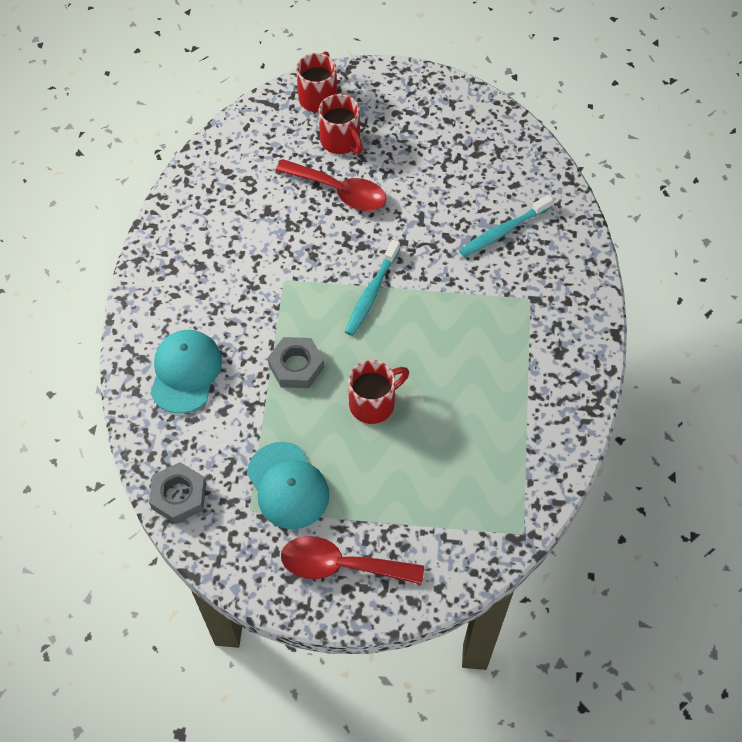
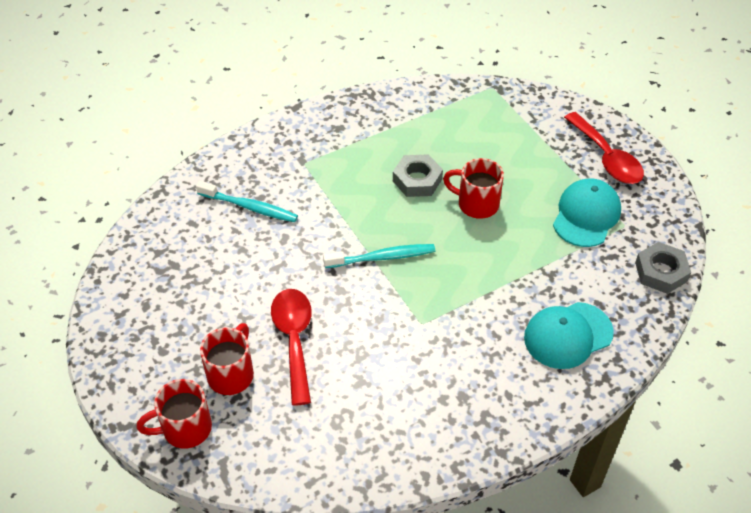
camera: 125 degrees left, 10 degrees down
grey nut [268,337,324,388] -> grey nut moved to [393,154,443,197]

